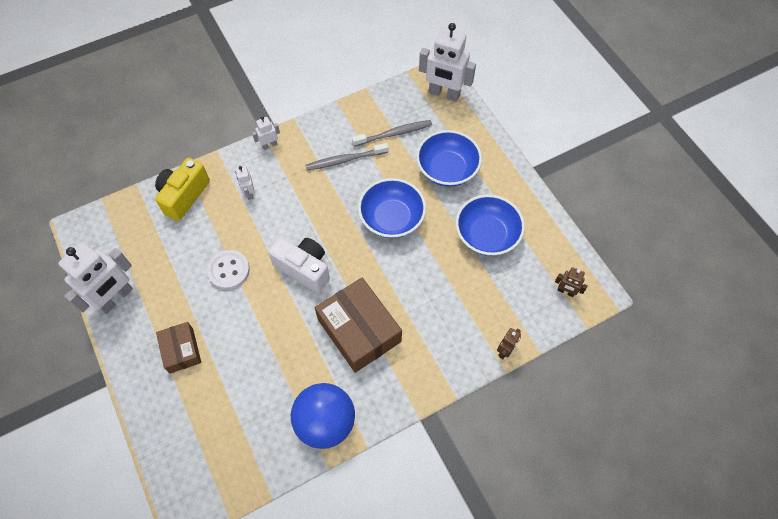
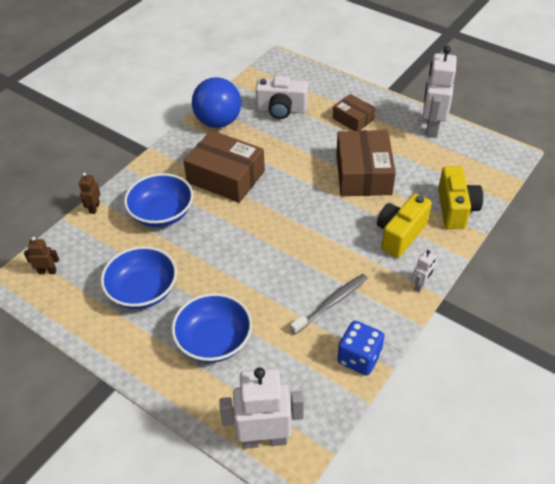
camera: 155 degrees right, 15 degrees down
white button [207,250,250,290] -> brown box [336,130,396,196]
white robot [236,166,255,200] -> yellow camera [377,193,432,258]
white camera [268,237,330,293] -> white camera moved to [255,76,308,119]
grey toothbrush [352,120,432,147] -> none
blue bowl [358,178,426,238] -> blue bowl moved to [124,173,193,227]
none -> blue dice [337,321,384,375]

